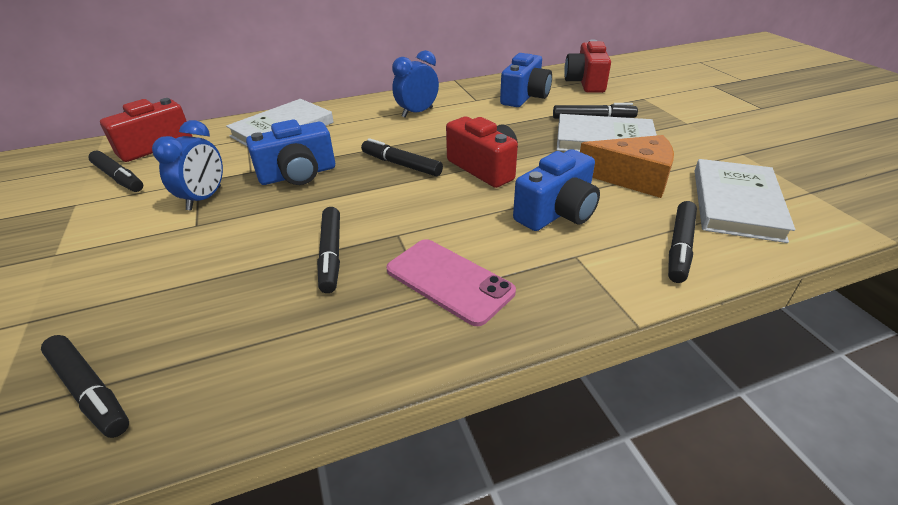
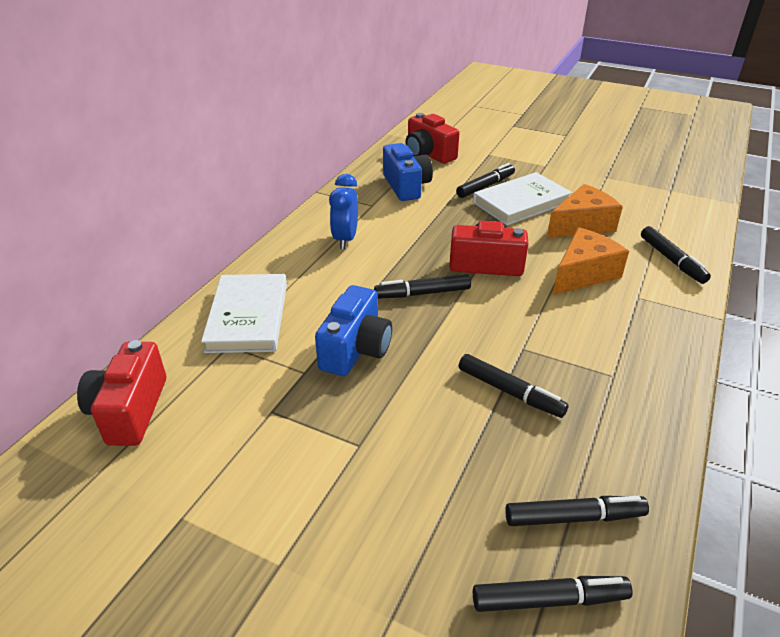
camera: 45 degrees left, 0 degrees up
black marker [88,150,143,192] -> black marker moved to [505,496,649,526]
blue clock [152,120,223,210] -> none
pink phone [386,239,516,326] -> none
blue camera [513,149,600,231] -> orange cheese [553,227,629,295]
white book [695,159,795,243] -> none

